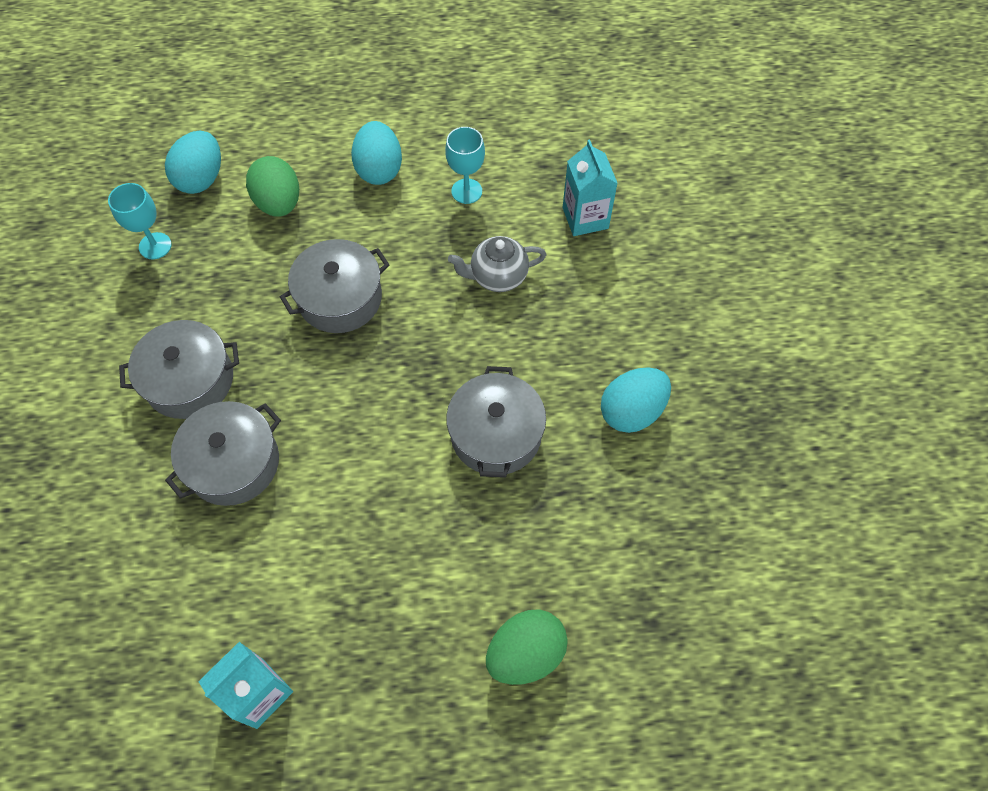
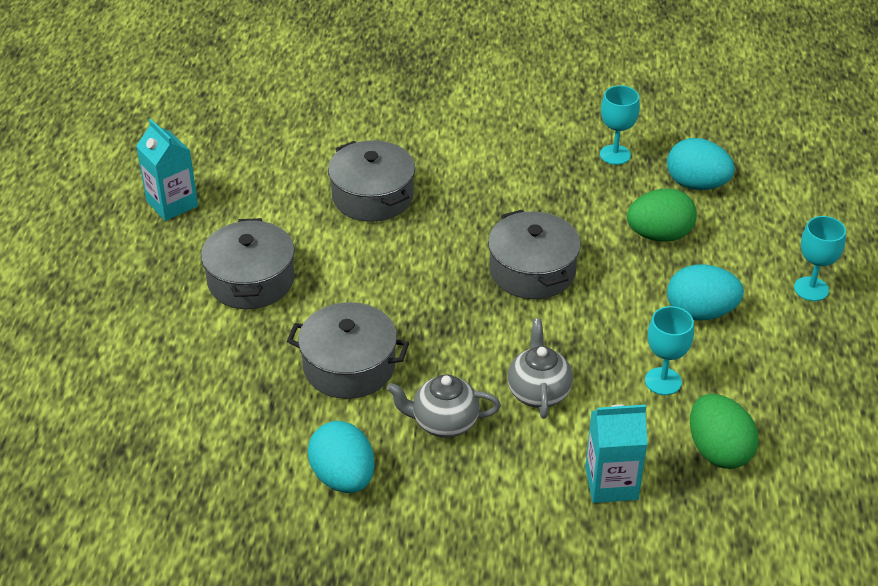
camera: 100 degrees right, 20 degrees down
grey pot [119,320,239,419] -> grey pot moved to [201,218,295,309]
green egg [486,609,568,685] -> green egg moved to [690,394,759,469]
none -> grey teapot [387,374,501,438]
none -> turquoise goblet [794,216,846,301]

